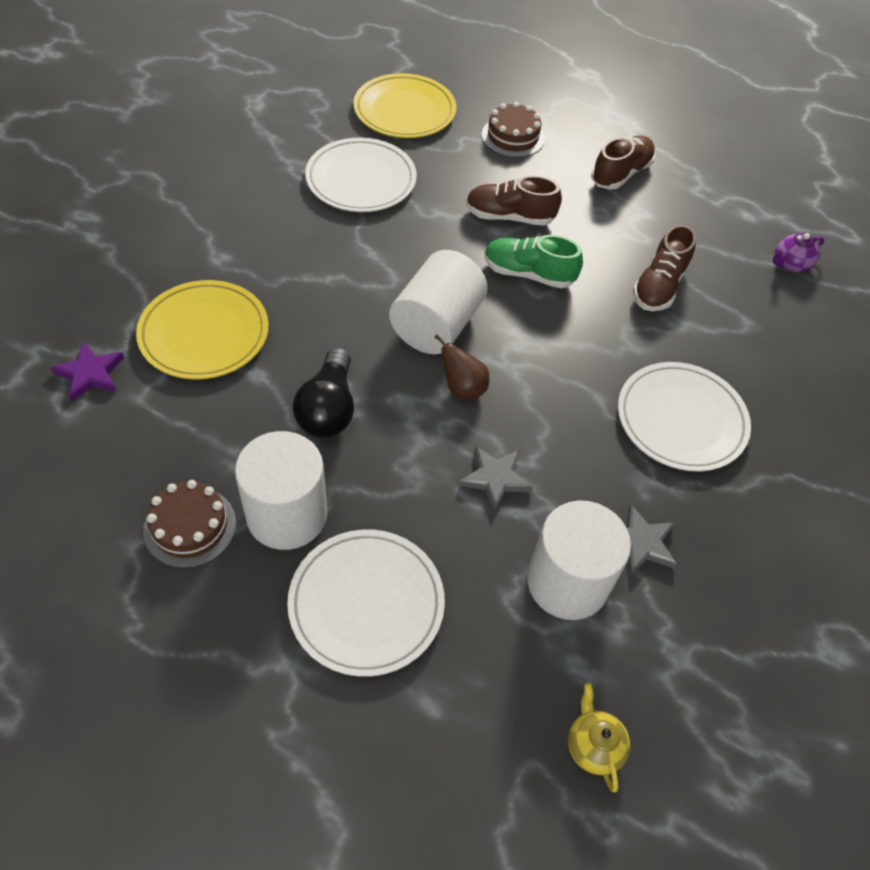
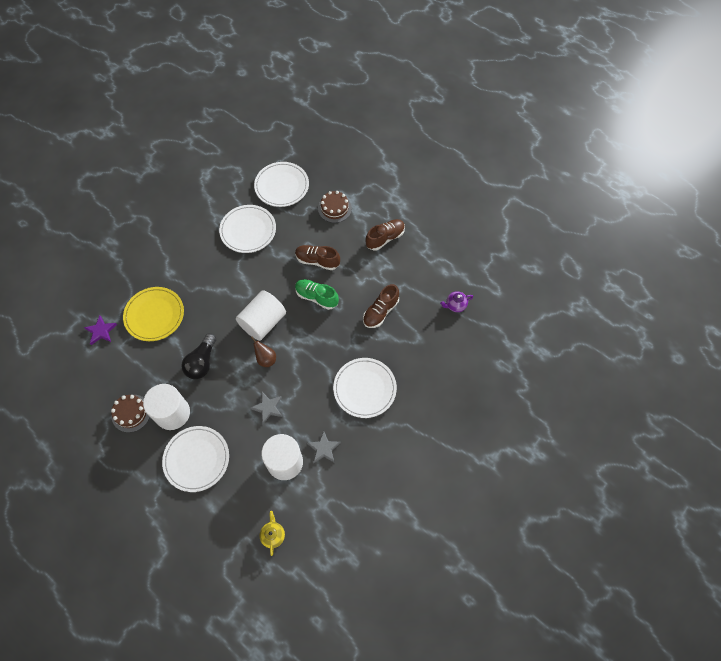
camera: 15 degrees right, 10 degrees up
yellow plate [353,73,456,138] -> white plate [254,162,309,207]

